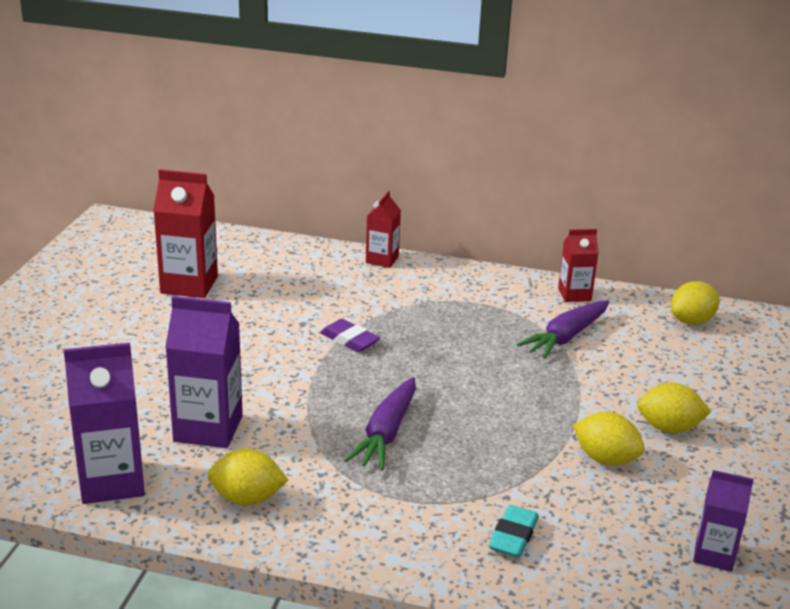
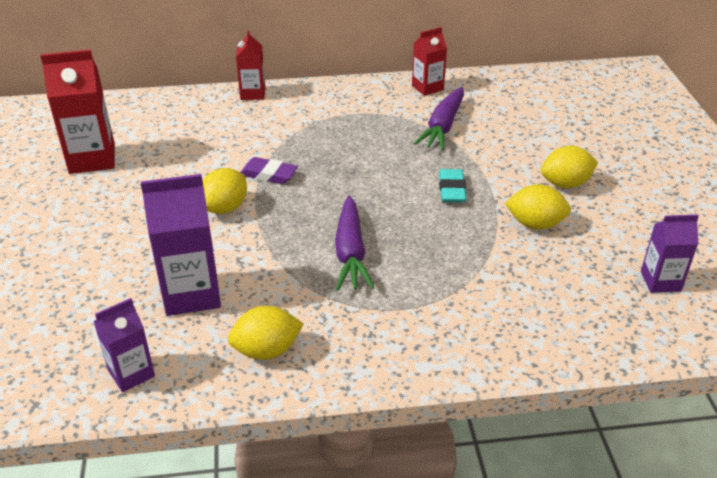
camera: 20 degrees left, 10 degrees up
purple carton [64,343,145,504] -> purple carton [94,298,155,392], size x0.60
turquoise eraser [489,505,539,558] -> turquoise eraser moved to [439,169,467,202]
yellow lemon [671,281,719,325] -> yellow lemon moved to [203,168,247,214]

